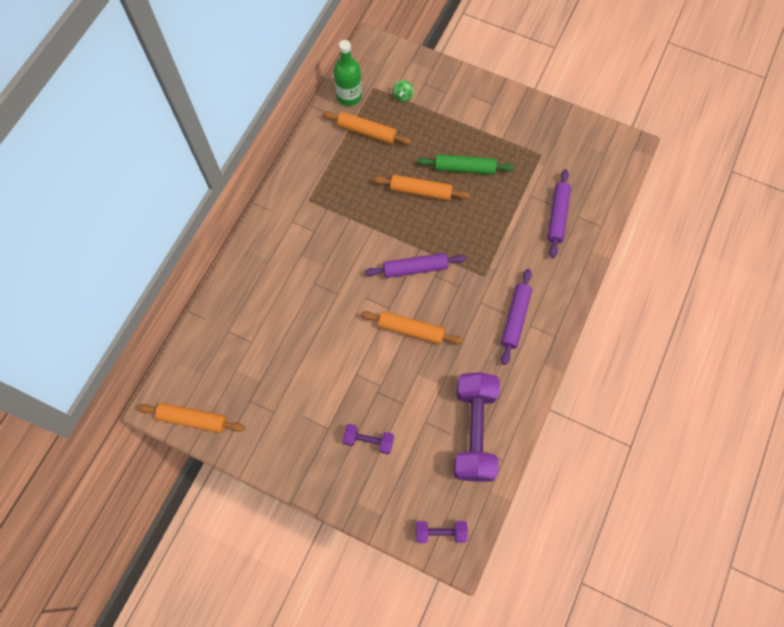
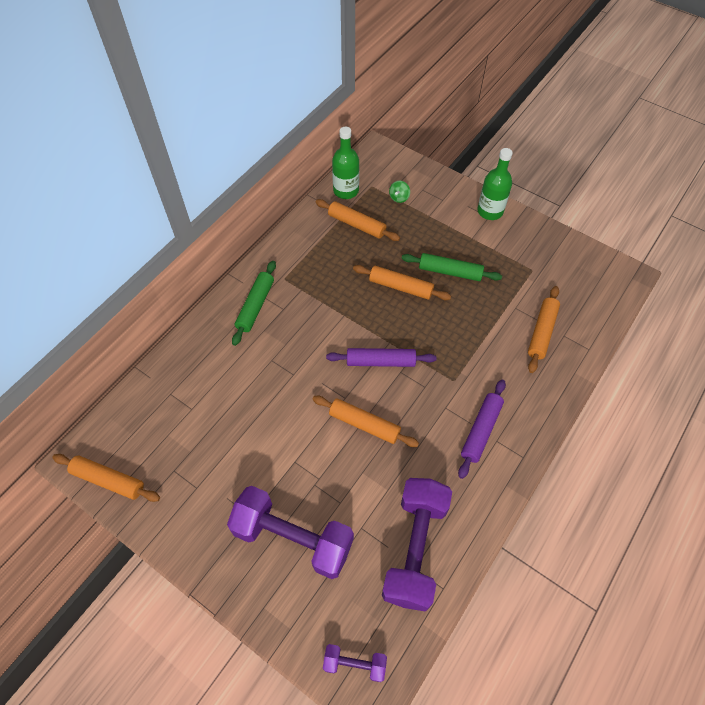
camera: 10 degrees right, 10 degrees down
purple dumbbell [343,424,394,454] -> purple dumbbell [227,486,354,579], size x2.09
purple rolling pin [547,169,571,258] -> orange rolling pin [528,286,560,373]
none -> green rolling pin [232,261,276,346]
none -> green bottle [477,148,513,220]

